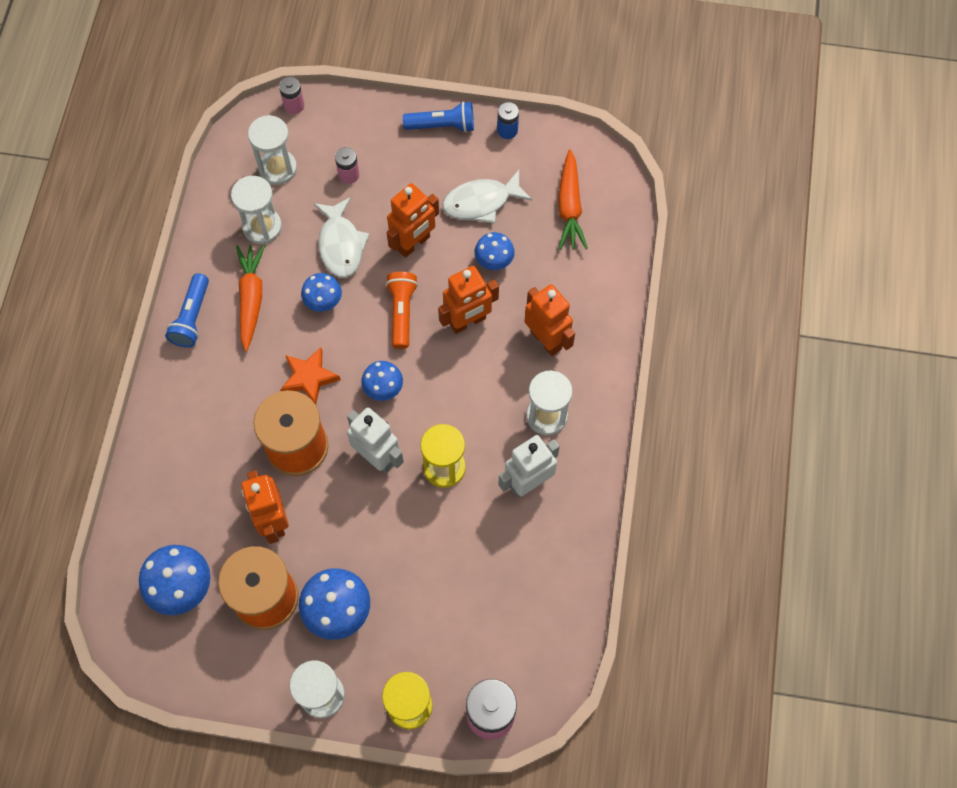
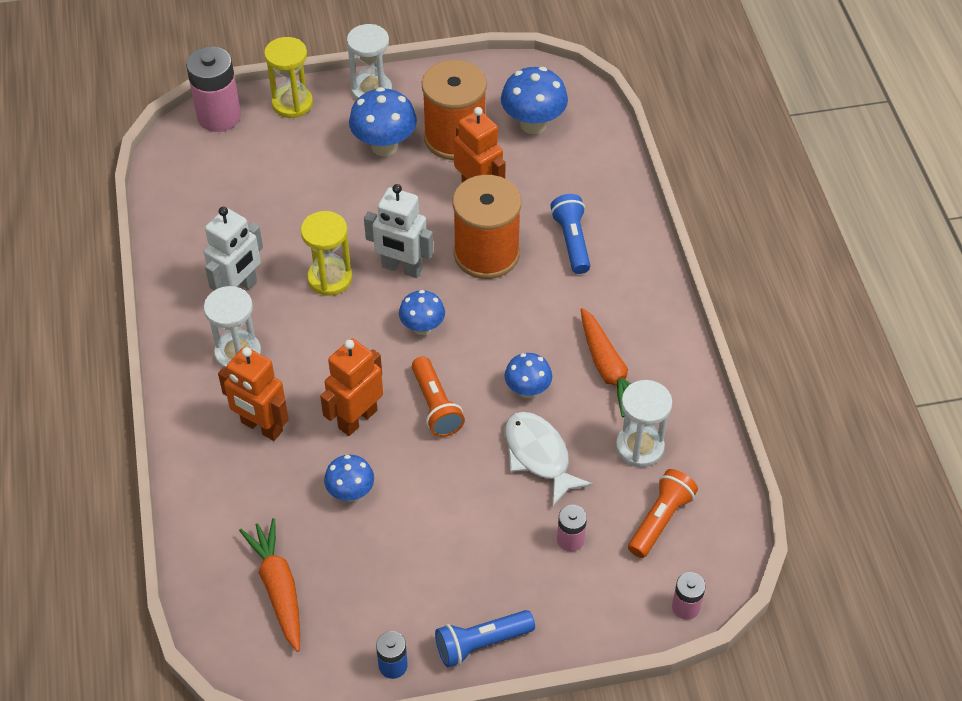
camera: 160 degrees right, 15 degrees down
blue flashlight [165,273,209,347] -> blue flashlight moved to [550,194,590,274]
white hourglass [248,115,297,185] -> orange flashlight [628,469,698,558]
orange star [280,347,341,405] -> none
orange robot [387,183,439,258] -> none
white fish [442,170,532,223] -> none

